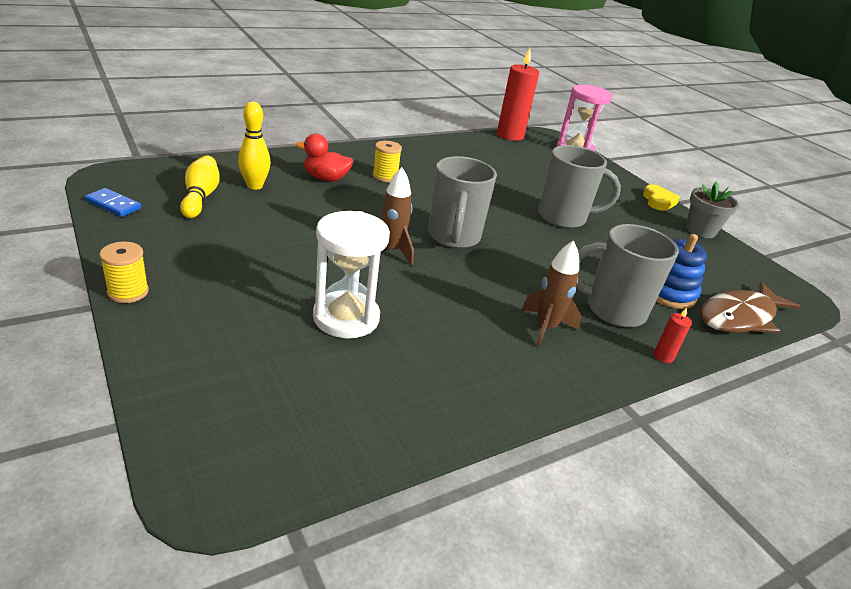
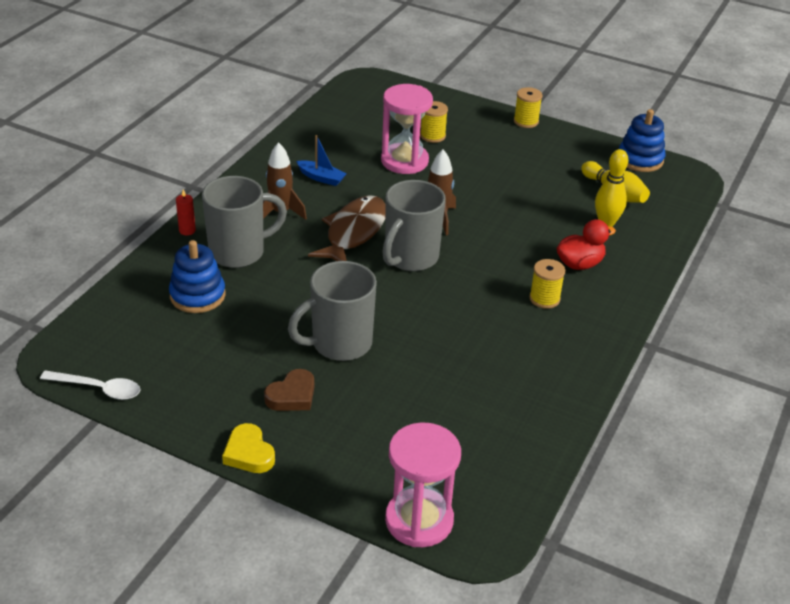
camera: 150 degrees right, 5 degrees up
blue domino [85,188,141,217] -> blue stacking toy [619,109,665,172]
white hourglass [313,211,390,338] -> pink hourglass [381,84,433,174]
grey mug [428,156,497,249] -> grey mug turned 120 degrees counterclockwise [382,180,446,271]
red candle [497,48,539,141] -> none
grey flower pot [686,181,739,238] -> none
brown fish [700,282,801,333] -> brown fish moved to [308,195,386,261]
none -> white spoon [40,370,141,400]
none -> brown heart [264,369,314,411]
none -> blue boat [296,135,347,186]
none -> yellow spool [420,101,448,143]

